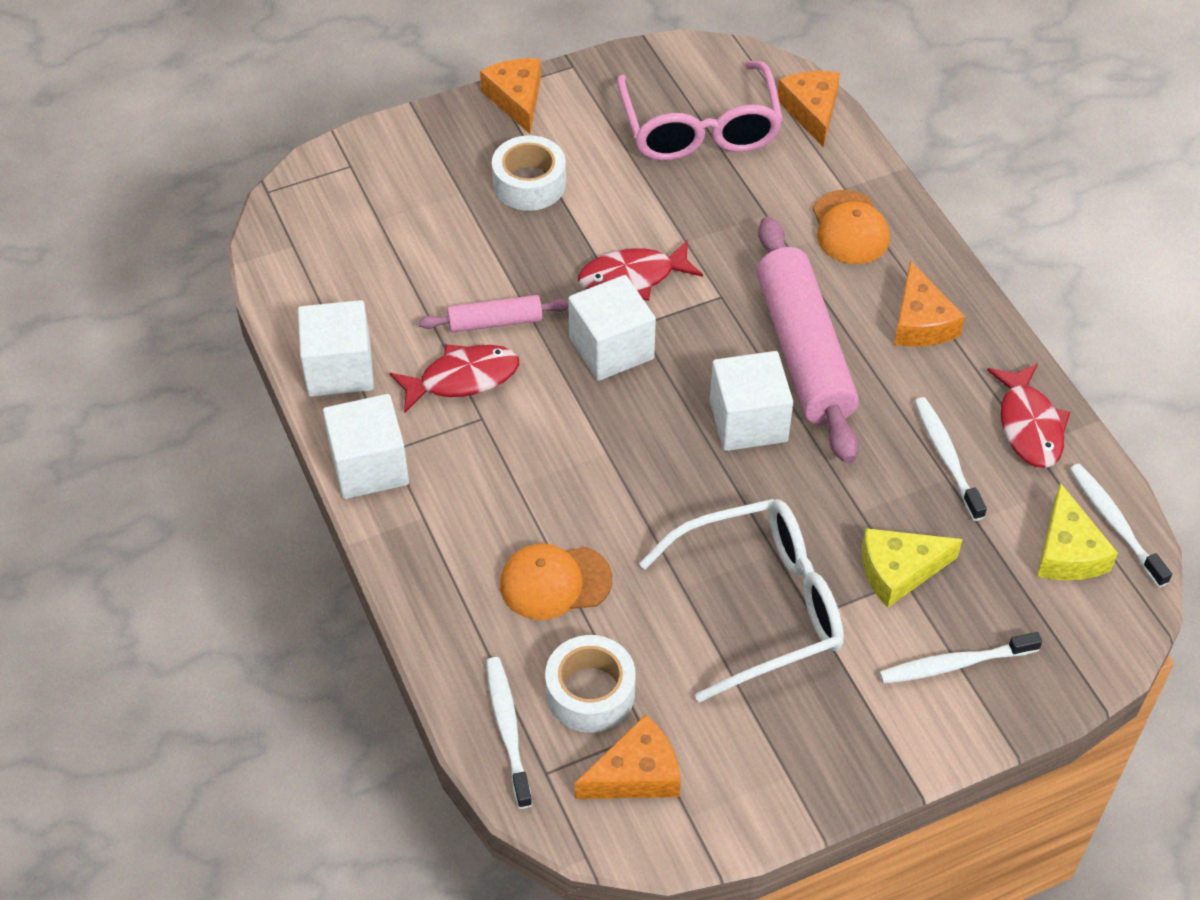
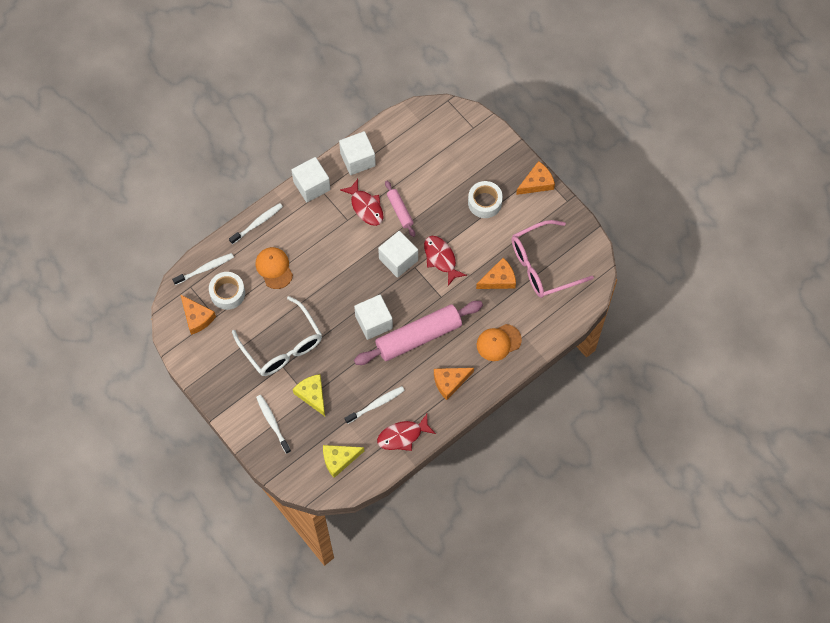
camera: 75 degrees right, 15 degrees up
orange cheese [778,71,840,147] -> orange cheese moved to [476,258,516,289]
white toothbrush [1070,464,1172,587] -> white toothbrush moved to [229,203,283,244]

